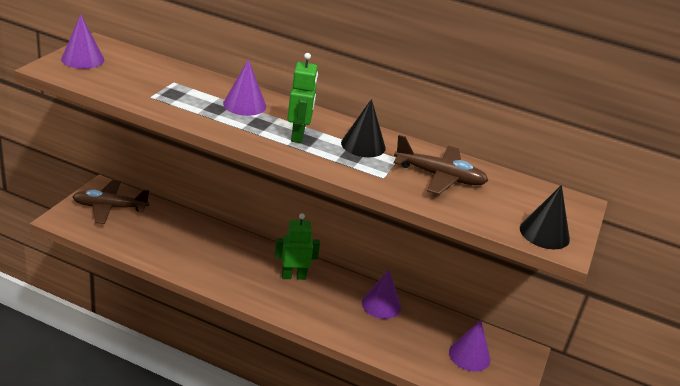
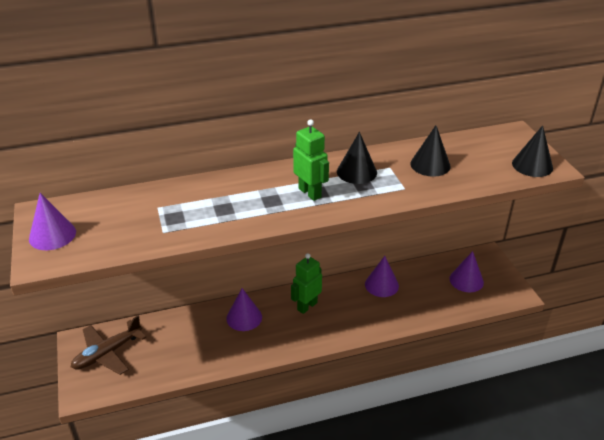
camera: 35 degrees left, 5 degrees up
purple cone [223,59,266,116] -> purple cone moved to [226,288,262,331]
brown plane [394,135,488,195] -> black cone [410,125,451,177]

